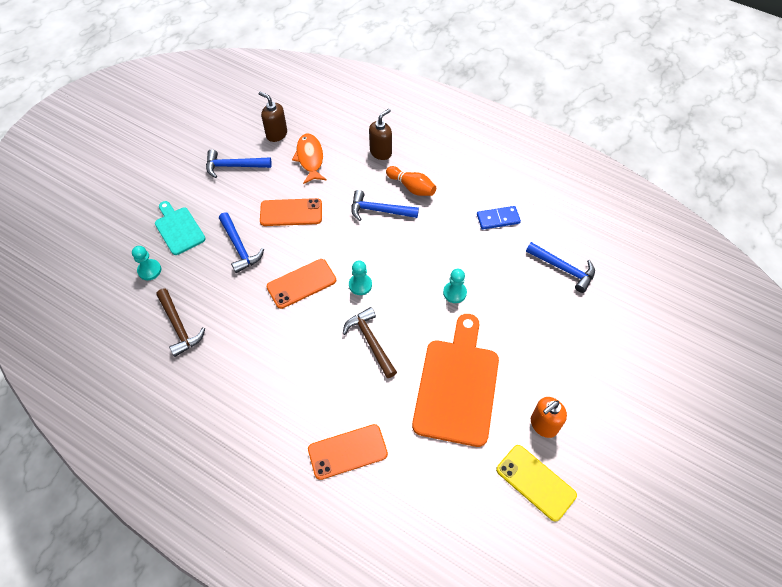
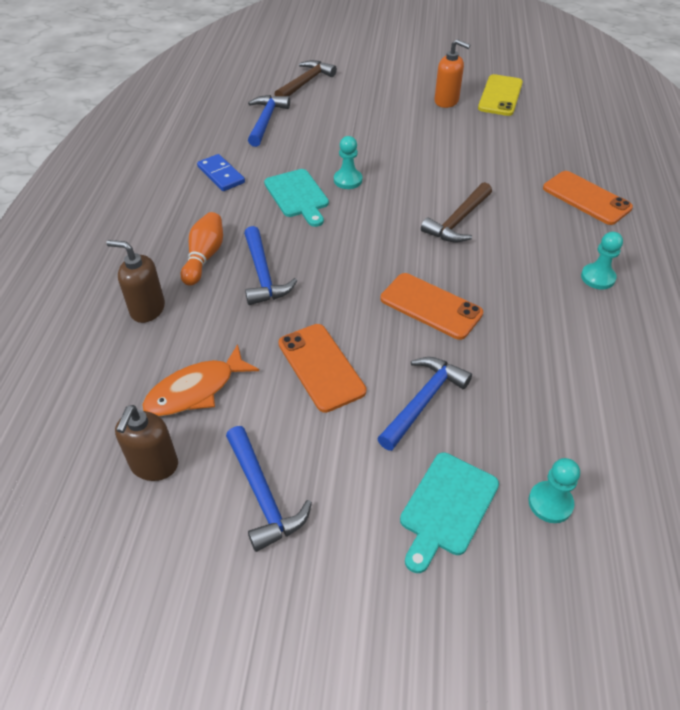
camera: 115 degrees left, 10 degrees down
brown hammer [156,289,205,357] -> brown hammer moved to [274,60,337,96]
turquoise pawn [349,261,372,295] -> turquoise pawn moved to [581,232,623,289]
orange cutting board [412,314,499,447] -> none
none -> turquoise cutting board [264,169,329,227]

